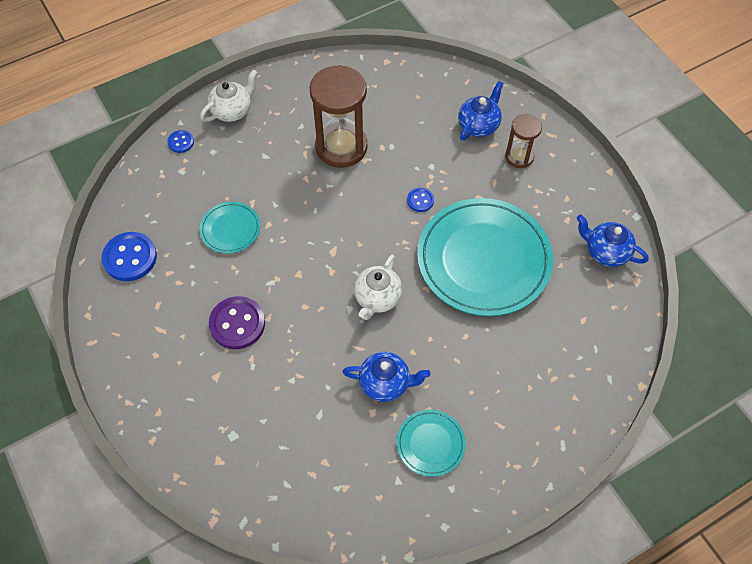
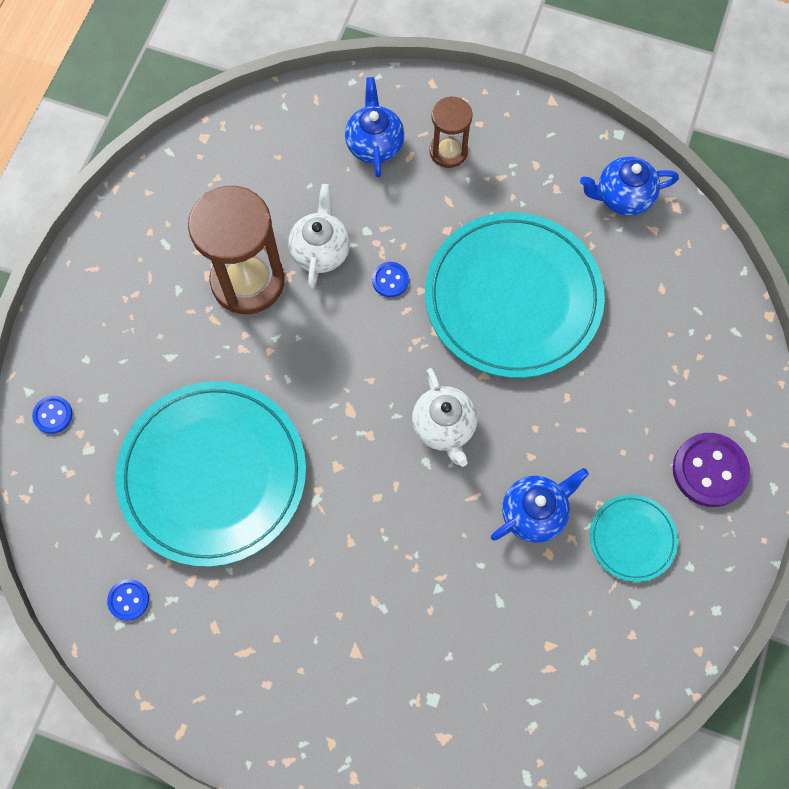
camera: 40 degrees left, 10 degrees up
blue button [102,232,157,281] -> blue button [107,579,149,621], size x0.53
white teapot [200,70,258,122] -> white teapot moved to [288,184,350,289]
turquoise plate [200,202,260,253] -> turquoise plate [115,381,306,567], size x2.19
purple button [209,296,265,349] -> purple button moved to [673,433,750,507]

